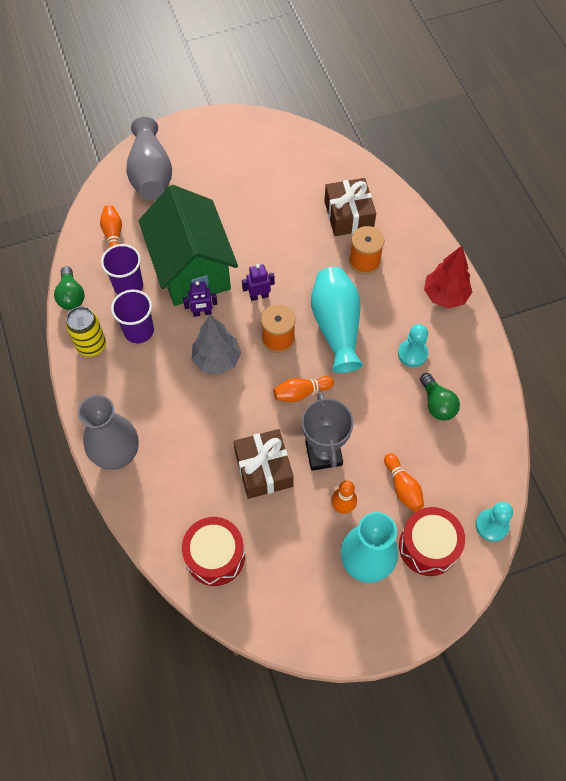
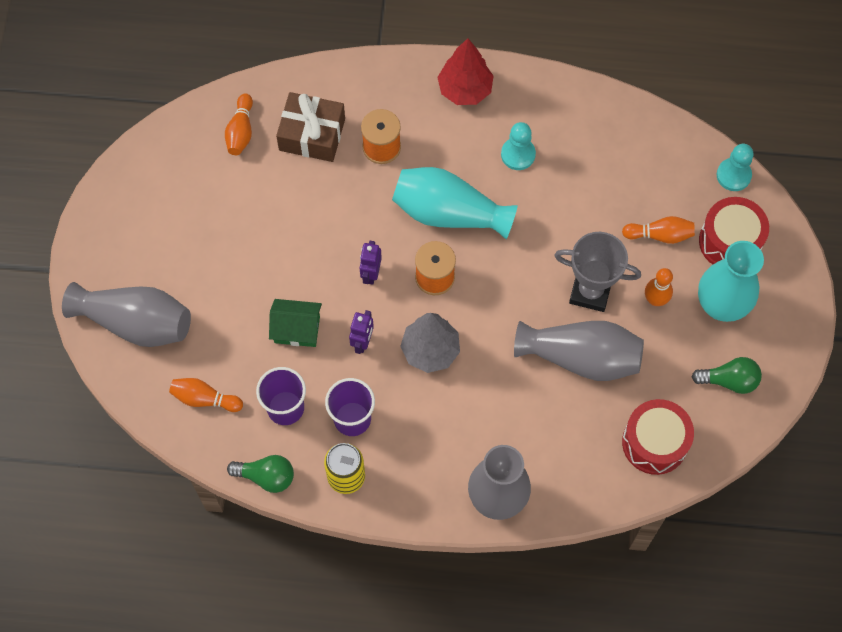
camera: 65 degrees left, 5 degrees up
green house [139,185,238,306] -> green house [269,299,322,347], size x0.45
brown gift [234,429,294,499] -> grey vase [514,321,644,381]
orange bowling pin [273,376,334,402] -> orange bowling pin moved to [225,93,253,155]
green light bulb [420,373,460,421] -> green light bulb moved to [692,357,762,394]

